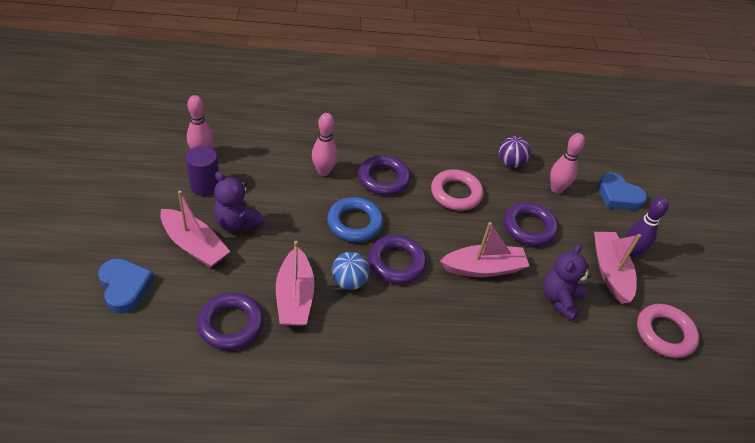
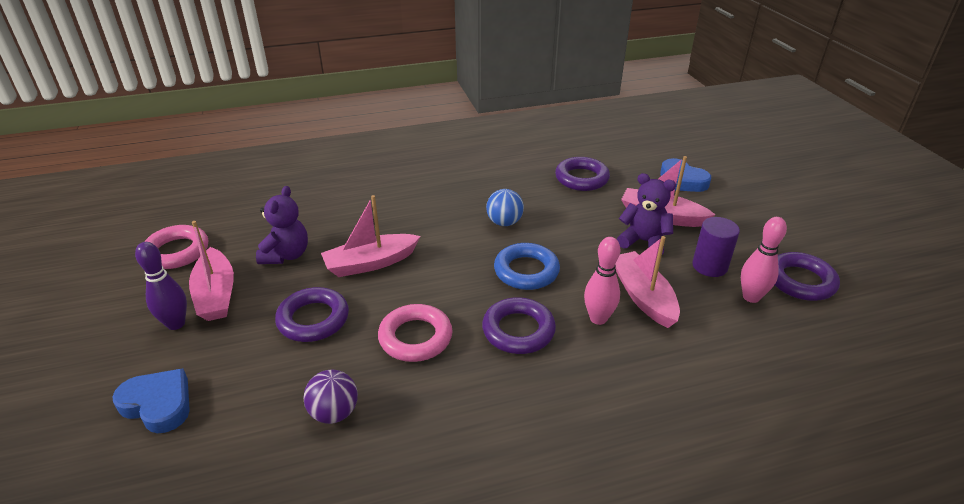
camera: 170 degrees right, 10 degrees down
pink boat [276,241,315,326] -> pink boat moved to [615,236,680,328]
purple ring [368,235,427,284] -> purple ring moved to [775,252,840,301]
pink bowling pin [550,133,585,194] -> none

